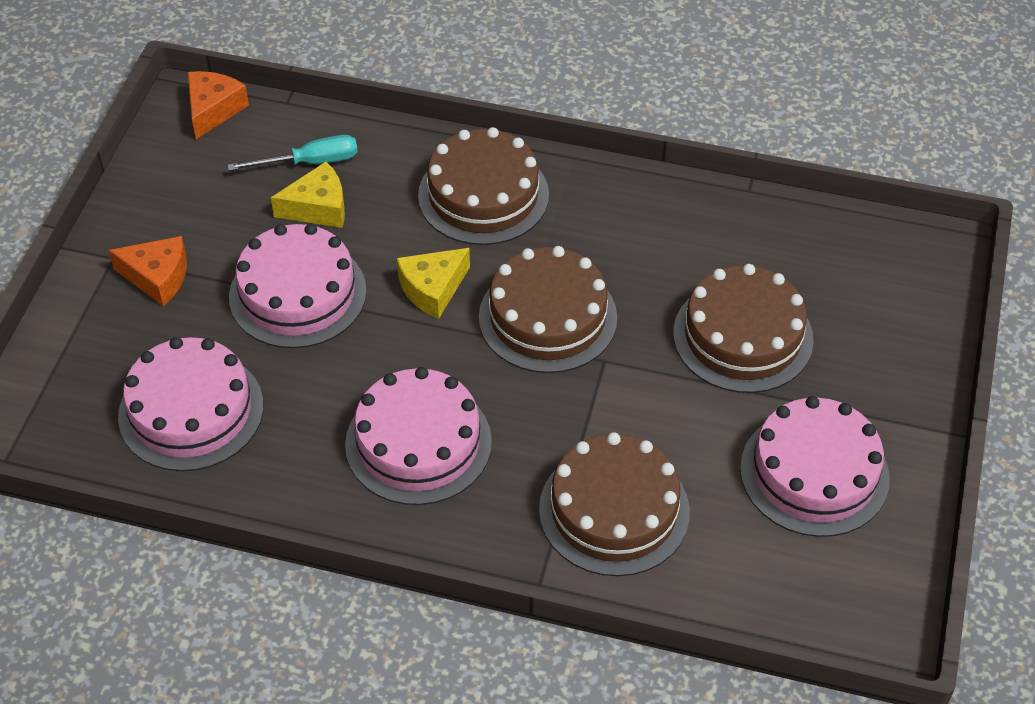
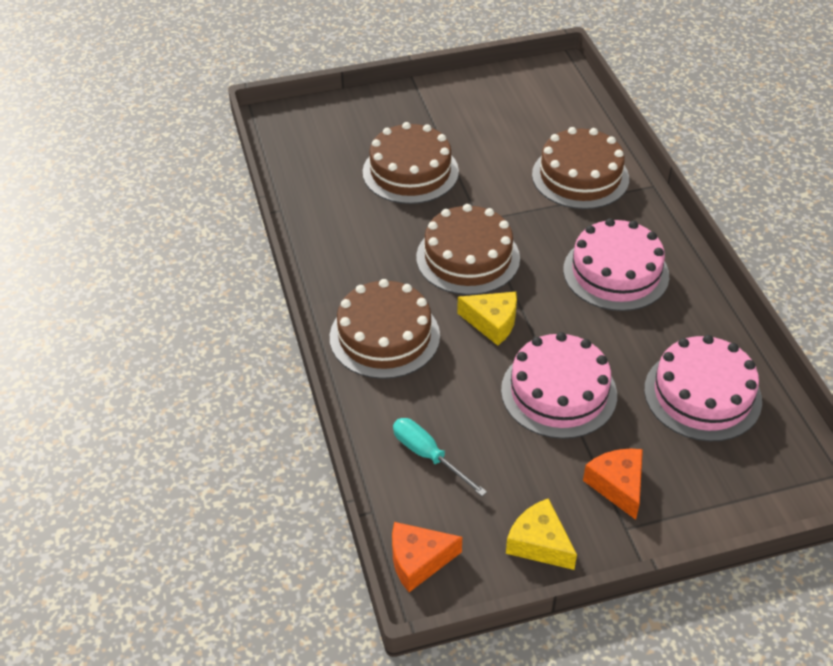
camera: 120 degrees left, 5 degrees down
yellow cheese [271,162,345,228] -> yellow cheese moved to [506,498,577,570]
pink cake [740,396,890,537] -> none

